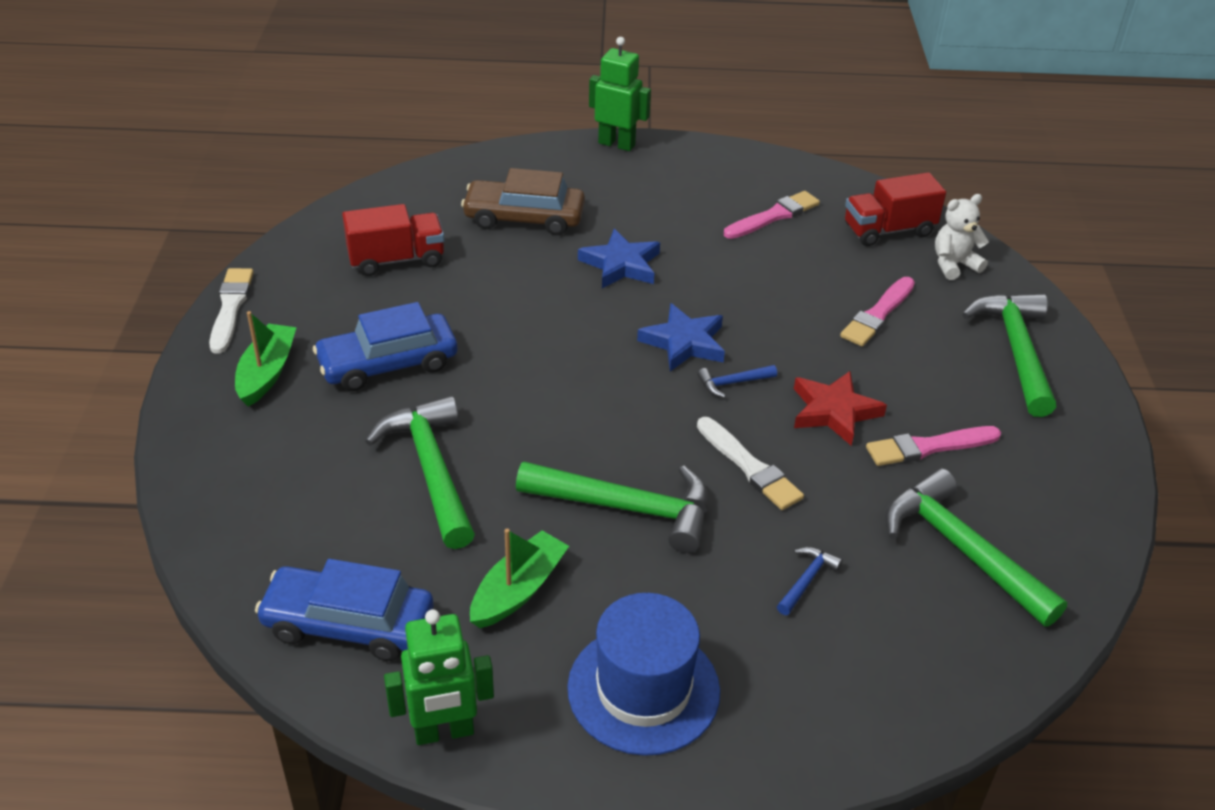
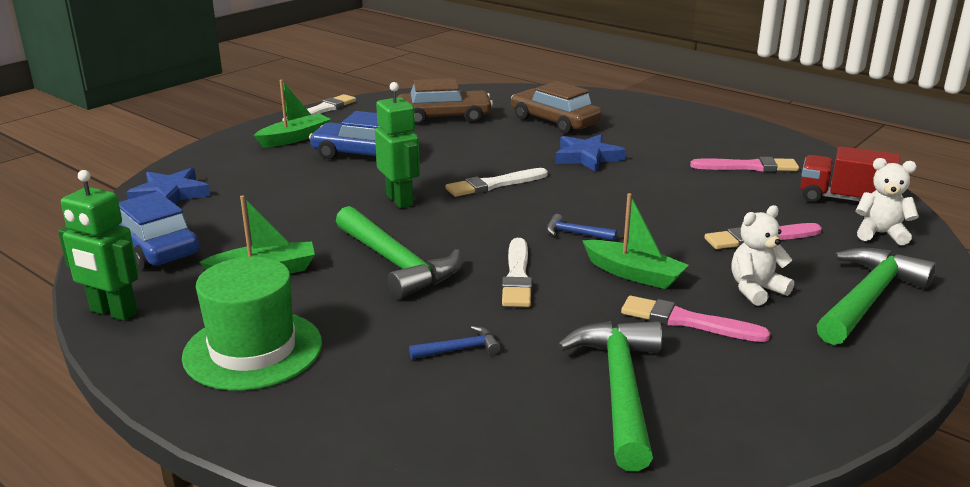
camera: 40 degrees right, 15 degrees down
red truck [342,204,444,276] -> brown car [398,78,493,125]
green hammer [365,395,475,549] -> none
blue hat [567,593,720,756] -> green hat [182,257,322,391]
green robot [589,37,651,151] -> green robot moved to [375,82,420,208]
blue star [637,303,725,371] -> blue star moved to [126,168,210,204]
red star [794,371,887,446] -> green boat [582,193,688,289]
none -> white brush [445,168,548,197]
none -> white teddy bear [732,205,794,306]

